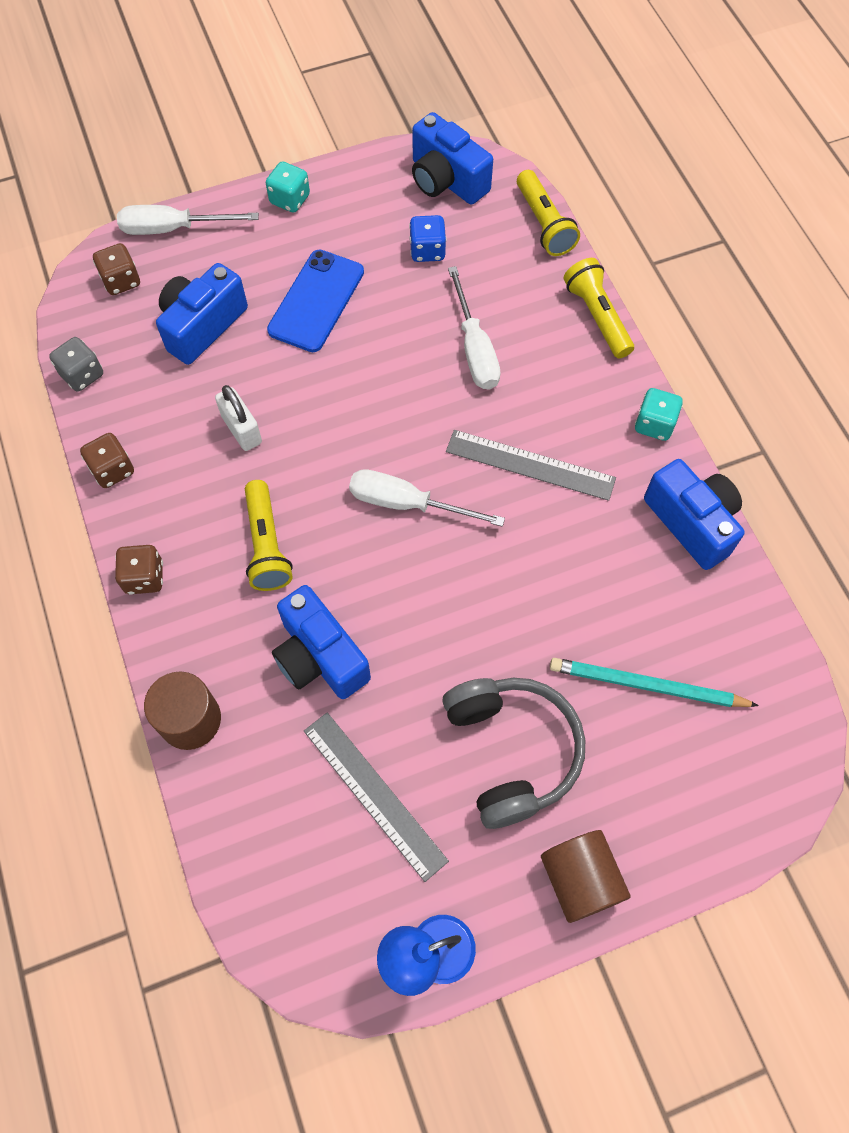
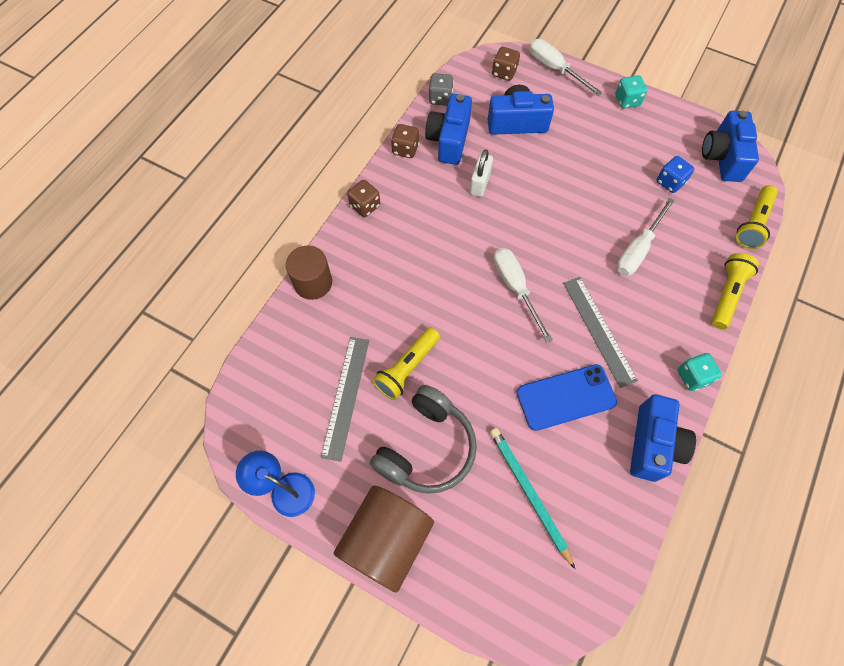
camera: 50 degrees right, 0 degrees up
yellow flashlight [245,480,293,591] -> yellow flashlight moved to [372,327,440,400]
blue phone [267,250,364,352] -> blue phone moved to [517,364,617,431]
blue camera [272,585,371,699] -> blue camera moved to [425,94,472,165]
brown cylinder [541,830,630,923] -> brown cylinder [334,486,434,592], size x1.51

